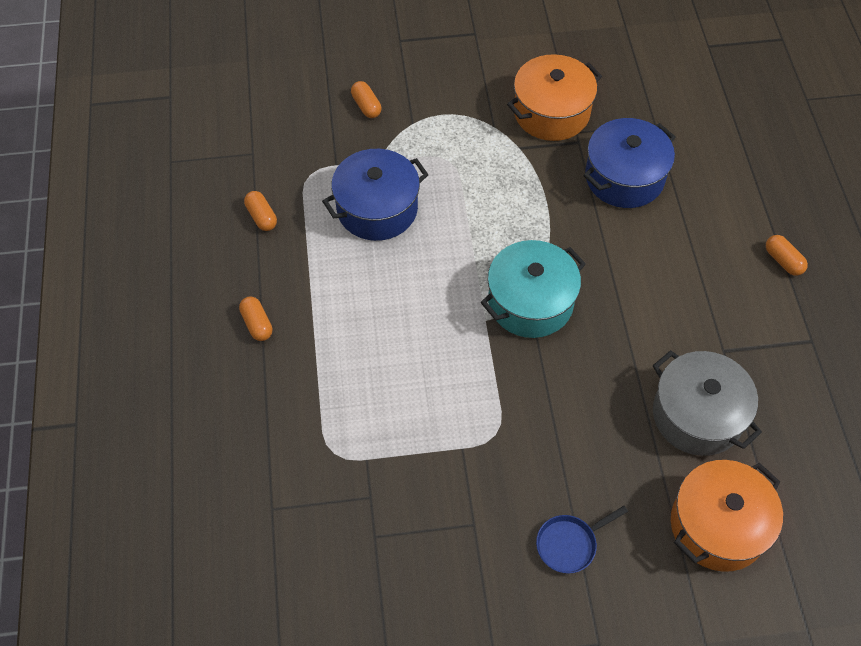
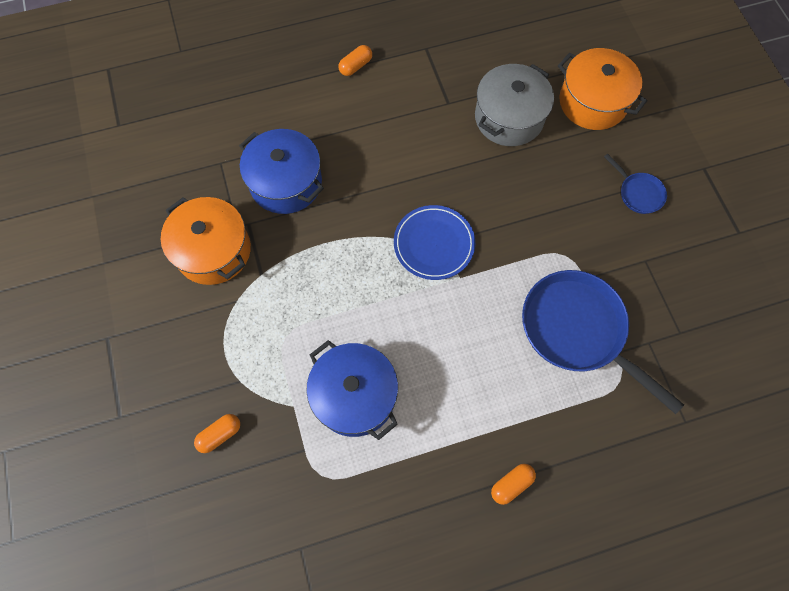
camera: 100 degrees left, 10 degrees up
orange capsule [244,191,277,231] -> none
turquoise pot [481,240,586,338] -> blue plate [394,205,475,280]
none -> blue pan [522,270,684,414]

